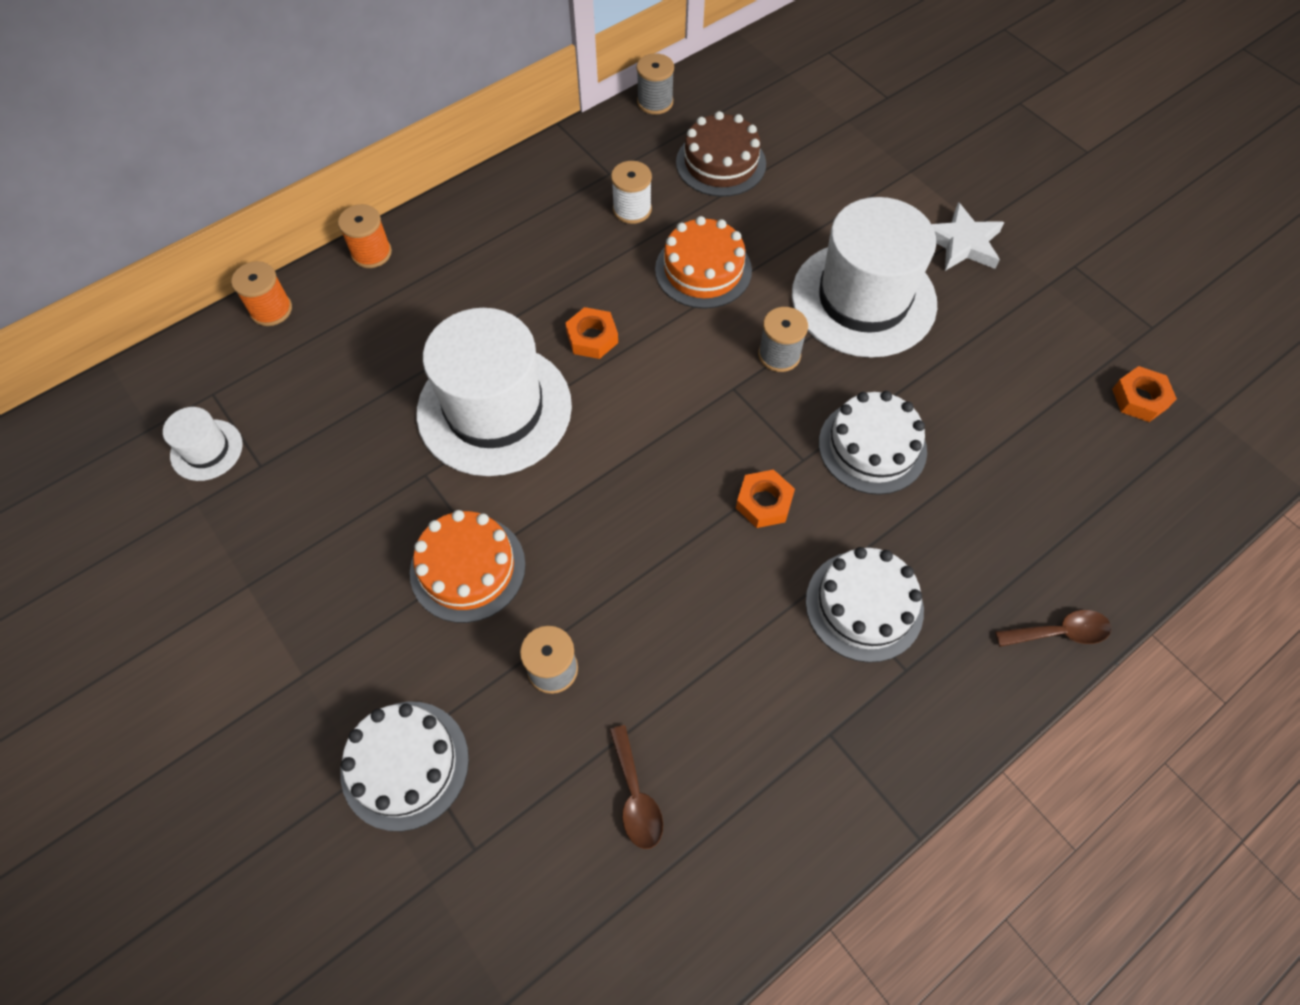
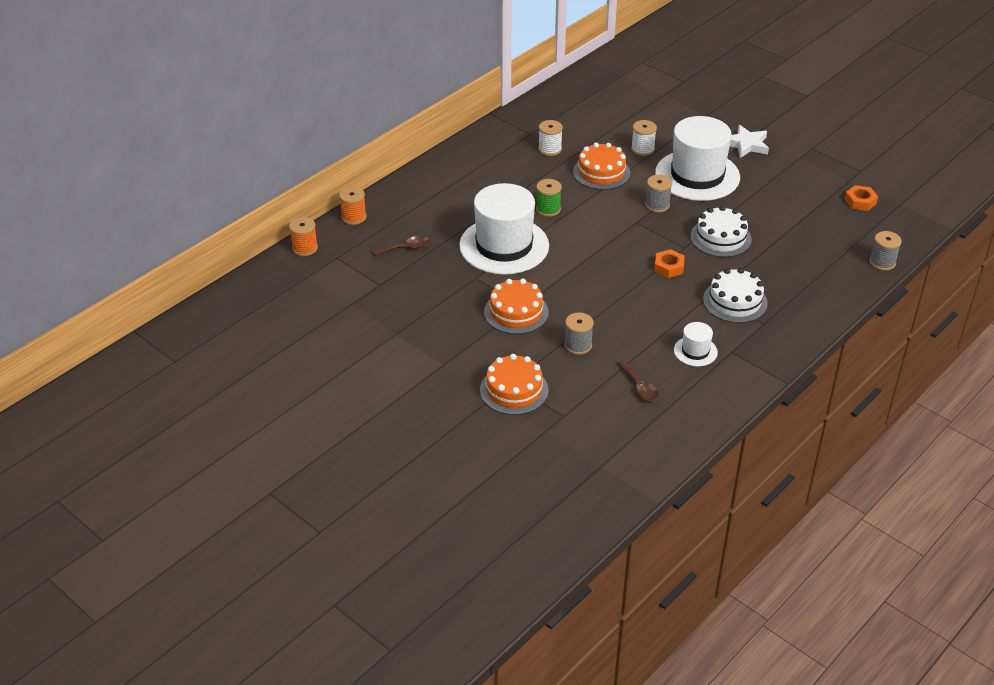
camera: 10 degrees left, 20 degrees down
white hat [163,407,243,481] -> white hat moved to [674,322,718,366]
orange spool [338,204,392,268] -> orange spool moved to [289,217,318,256]
white cake [340,702,469,831] -> orange cake [480,354,548,415]
orange nut [565,307,618,359] -> green spool [536,179,562,217]
grey spool [637,53,674,115] -> grey spool moved to [869,231,902,271]
brown cake [676,111,766,197] -> none
brown spoon [995,610,1112,647] -> brown spoon moved to [372,236,430,255]
none -> white spool [631,120,657,156]

